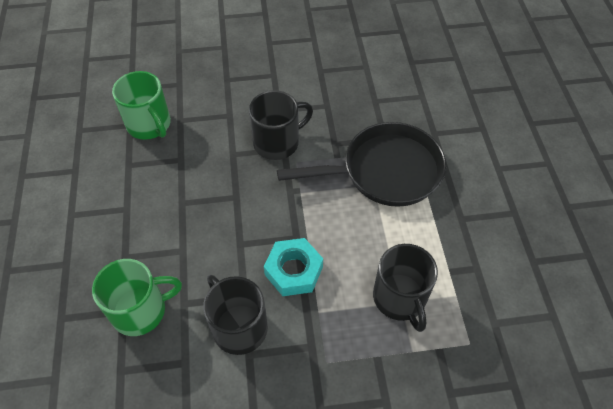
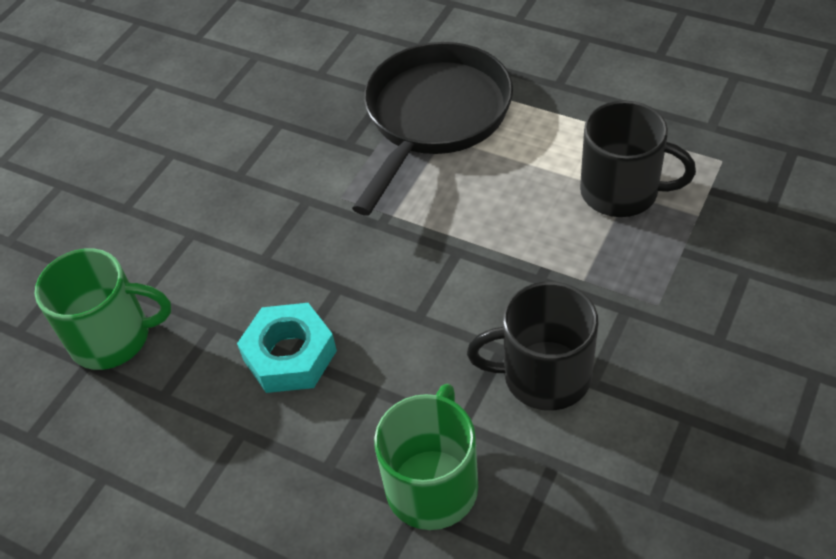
camera: 50 degrees left, 5 degrees down
black mug [249,90,313,160] -> none
turquoise nut [264,238,323,296] -> turquoise nut moved to [237,303,337,393]

